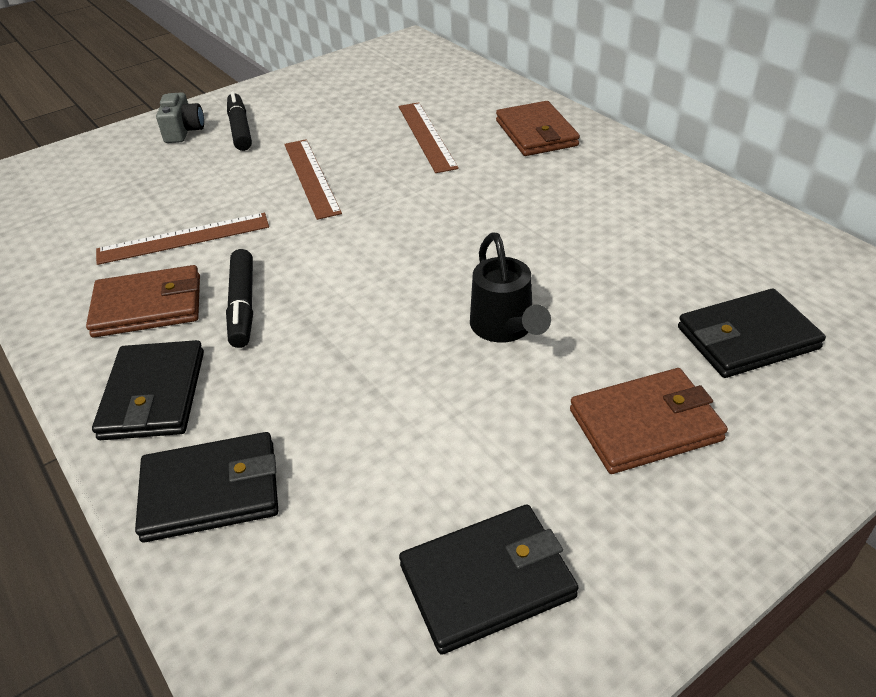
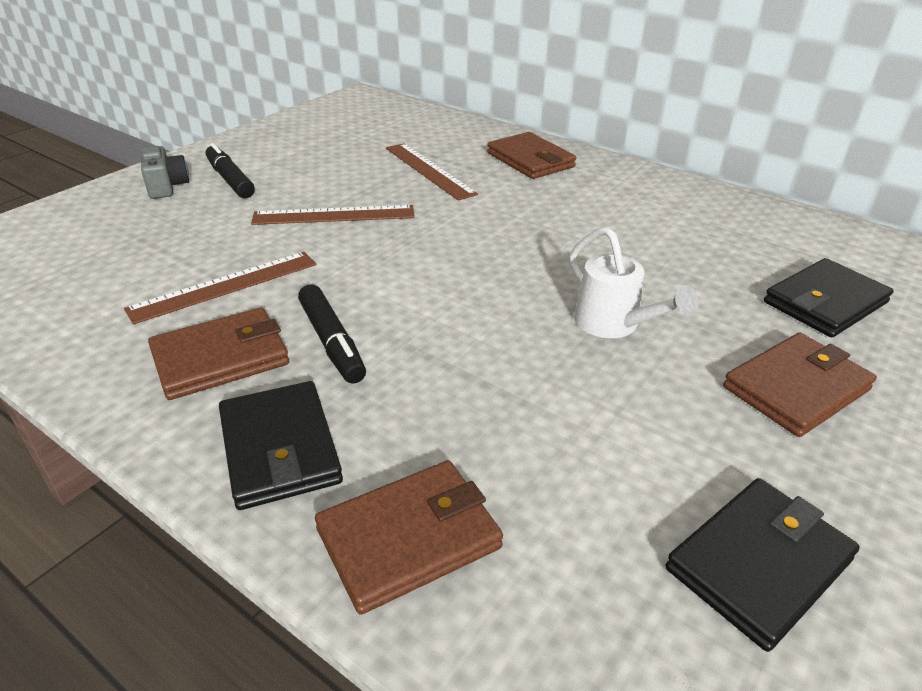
camera: 20 degrees left, 5 degrees down
black wallet [135,432,278,542] -> brown wallet [315,460,503,614]
brown ruler [284,139,342,220] -> brown ruler turned 60 degrees counterclockwise [251,205,415,225]
black watering can [470,232,551,342] -> white watering can [569,227,698,338]

